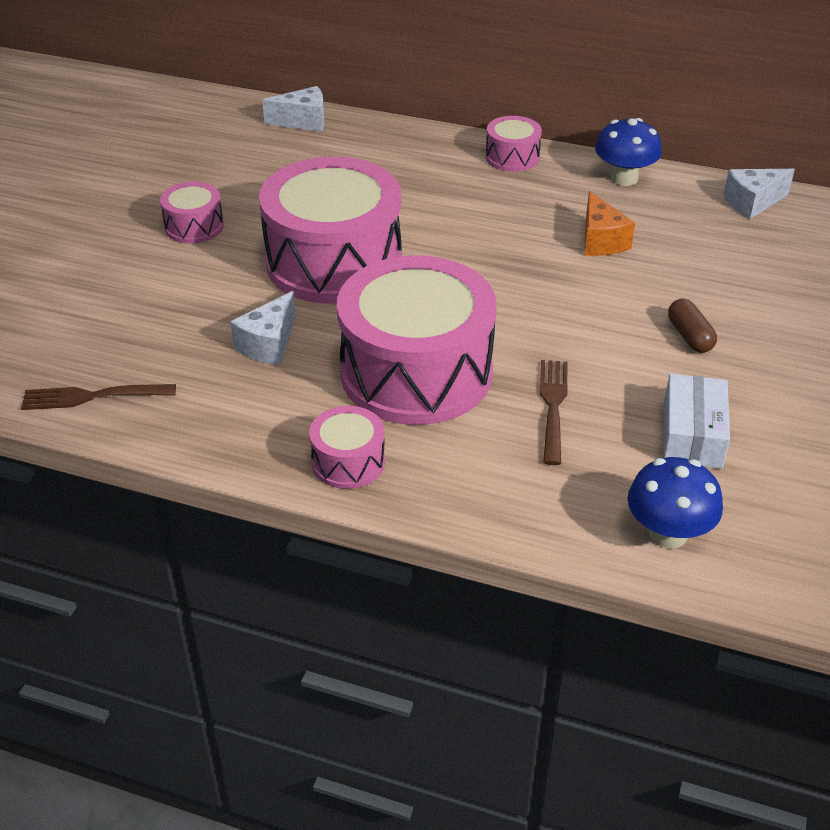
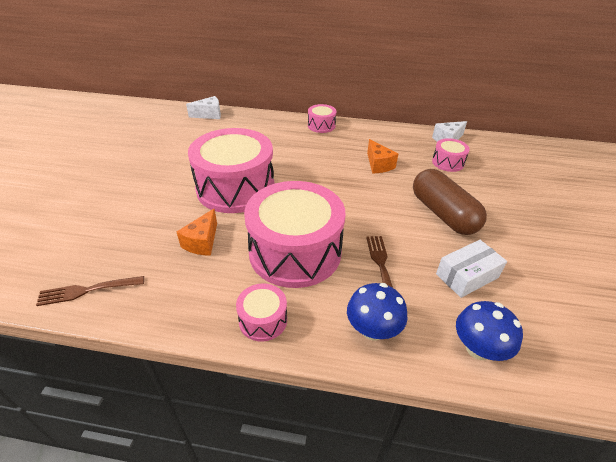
camera: 10 degrees left, 0 degrees up
pink drum [160,182,224,244] -> pink drum moved to [432,138,470,172]
white cheese [230,291,296,365] -> orange cheese [177,208,217,256]
blue mushroom [595,118,662,186] -> blue mushroom moved to [347,283,407,341]
white box [663,374,730,469] -> white box turned 60 degrees clockwise [436,240,507,298]
brown capsule [668,299,717,353] -> brown capsule [413,169,487,235], size x2.17

